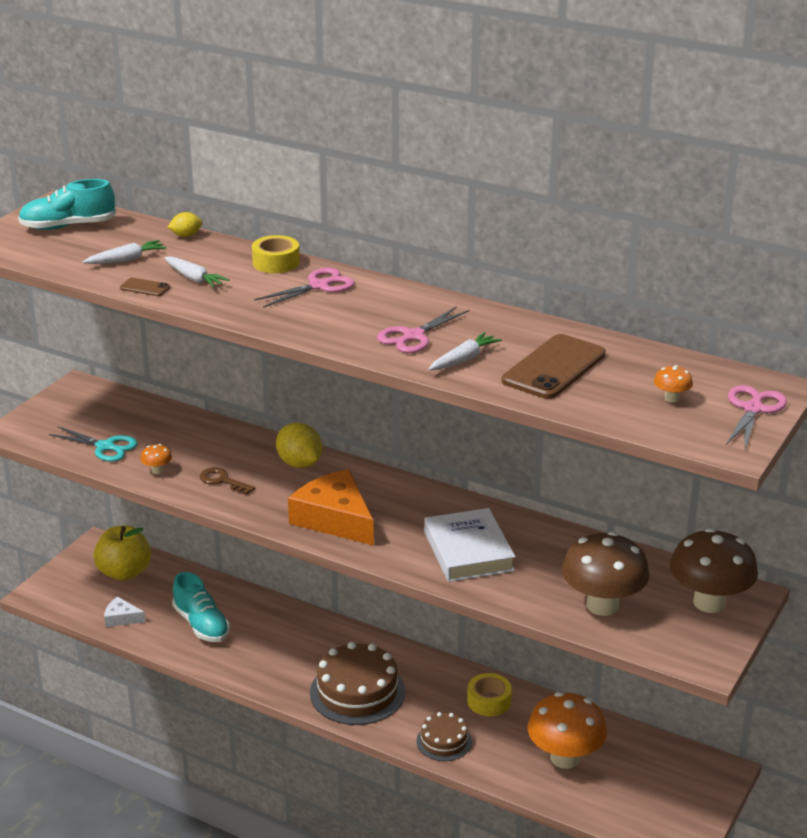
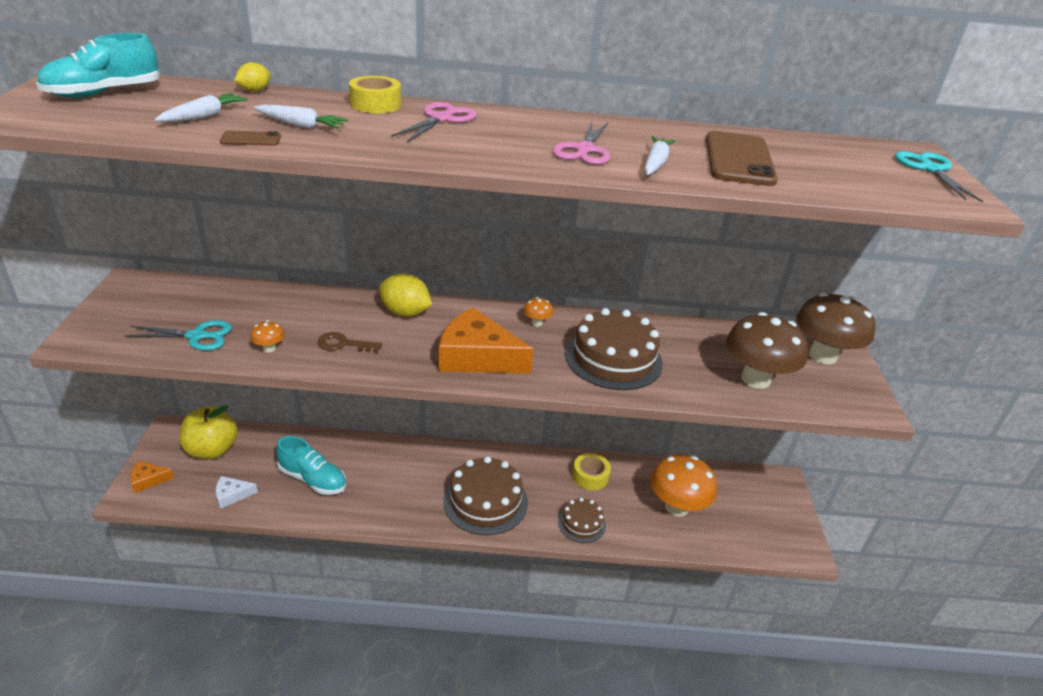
camera: 30 degrees left, 5 degrees up
white book [424,508,516,582] -> brown cake [565,308,663,390]
orange mushroom [654,365,693,403] -> orange mushroom moved to [523,297,553,326]
pink scissors [726,385,787,449] -> turquoise scissors [895,151,983,203]
none -> orange cheese [130,461,174,493]

